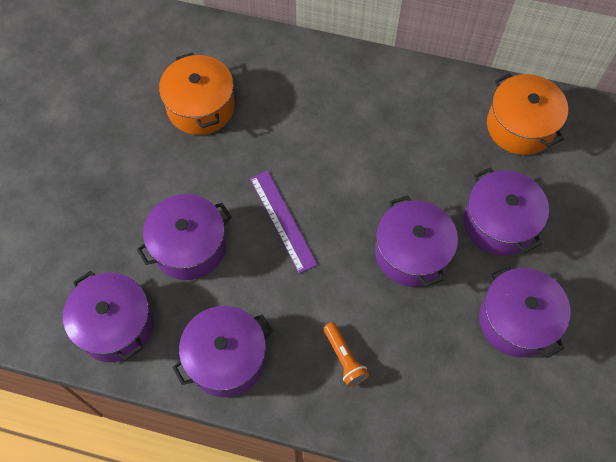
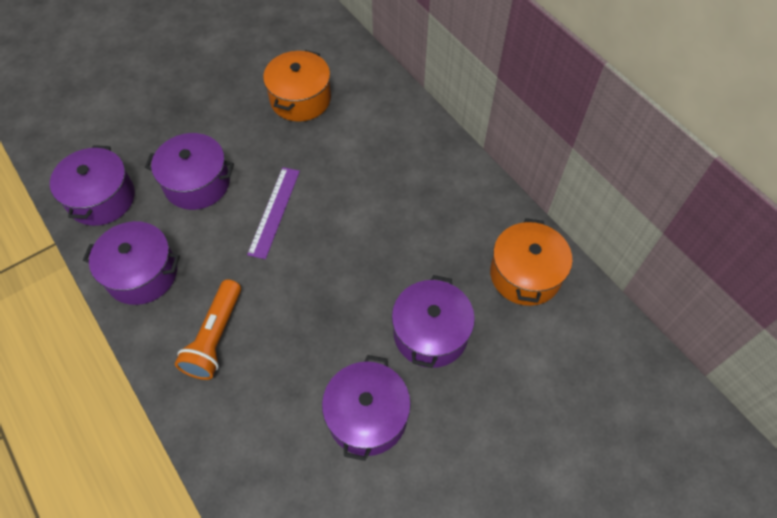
camera: 40 degrees right, 5 degrees down
orange flashlight [323,322,369,387] -> orange flashlight [175,279,241,380], size x1.63
purple pot [375,196,458,287] -> none

